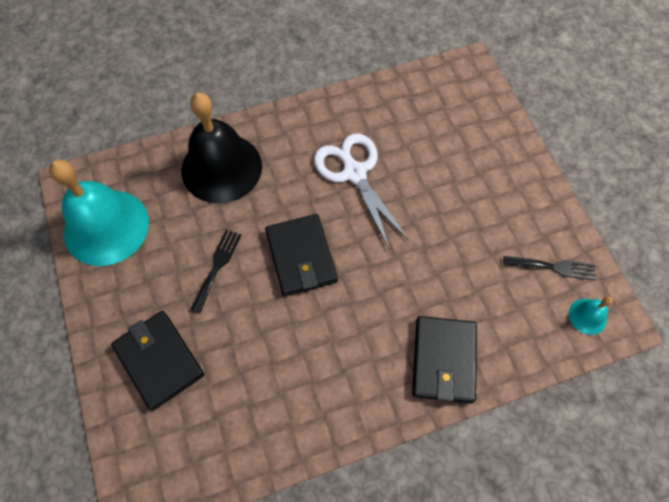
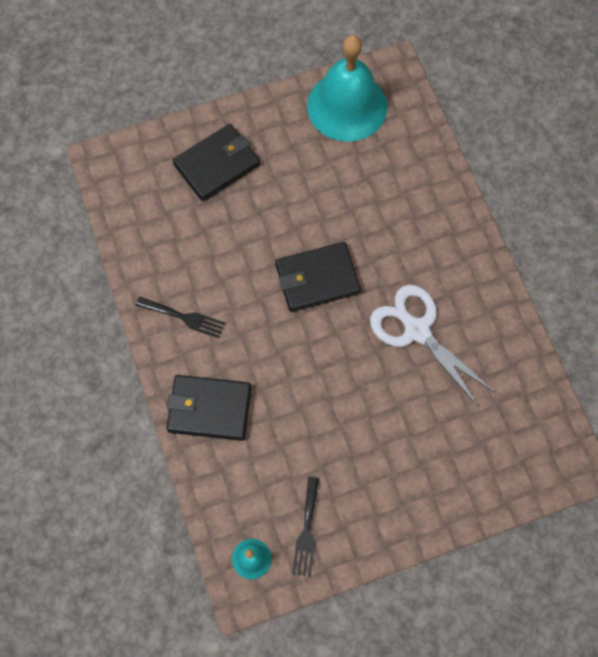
camera: 90 degrees right, 5 degrees up
black bell [181,92,262,204] -> none
black fork [191,230,241,313] -> black fork moved to [136,297,225,338]
white scissors [314,133,409,248] -> white scissors turned 105 degrees counterclockwise [370,285,494,407]

